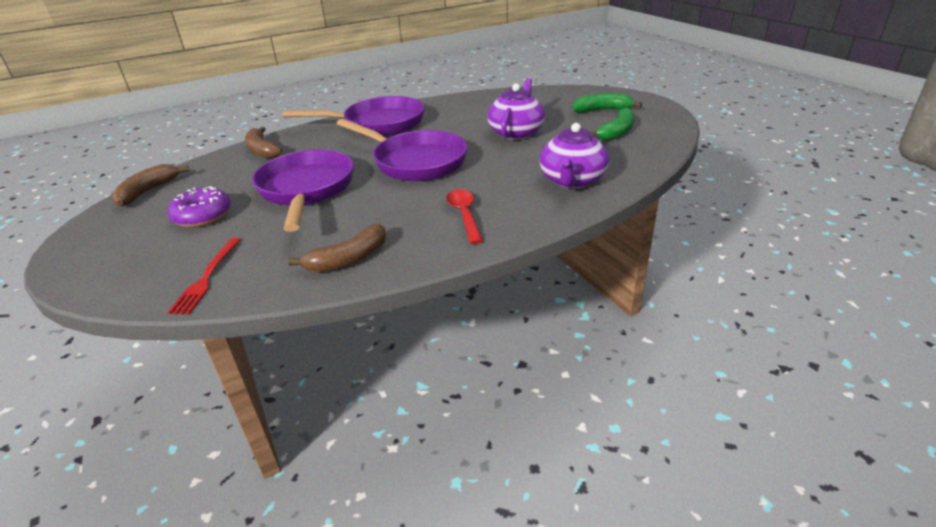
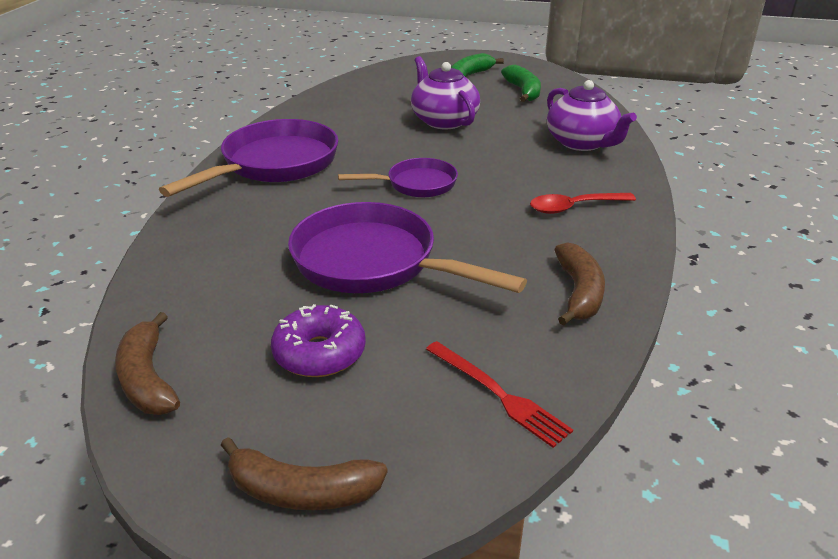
camera: 50 degrees left, 0 degrees up
brown banana [245,127,282,159] -> brown banana moved to [221,437,387,510]
purple pan [336,119,468,181] -> purple pan [338,158,458,197], size x0.57
red spoon [446,189,483,244] -> red spoon turned 45 degrees counterclockwise [530,193,636,214]

